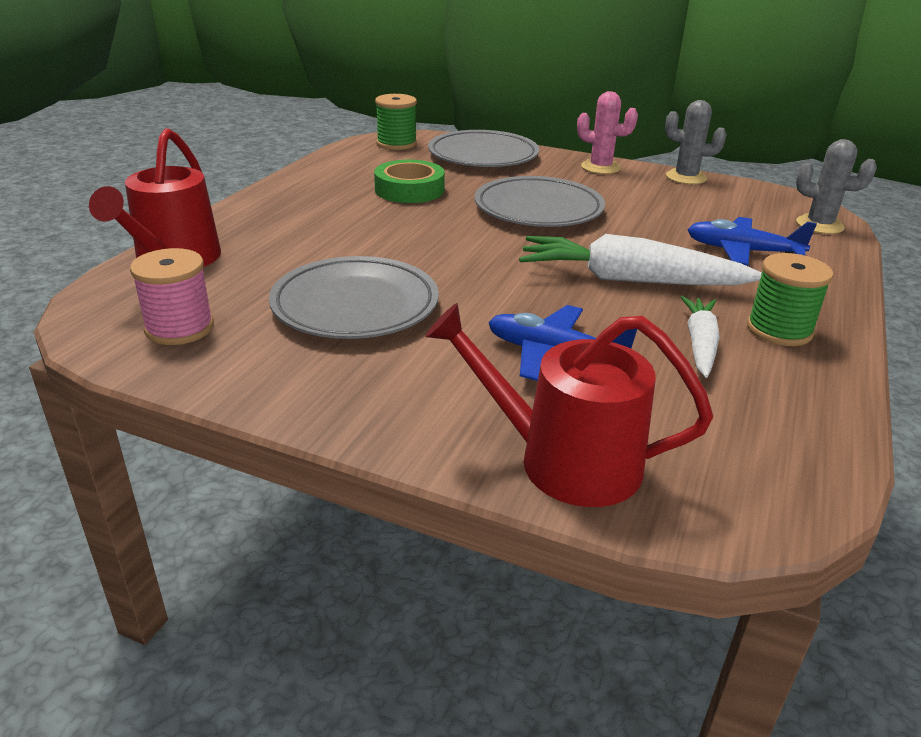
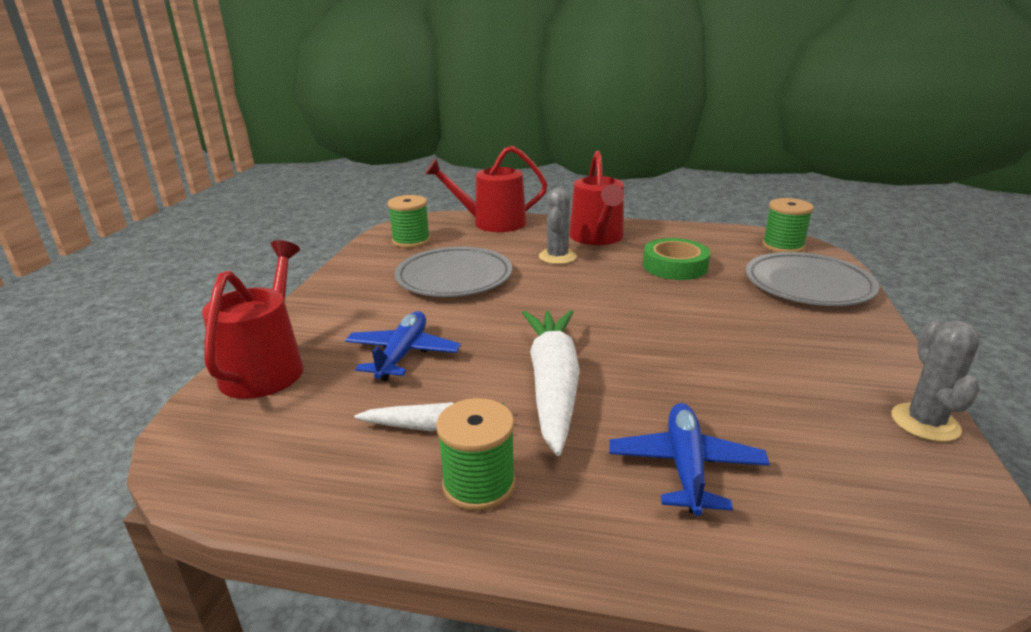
camera: 80 degrees right, 5 degrees down
pink spool [130,248,214,345] -> green spool [388,195,430,248]
grey plate [475,176,605,227] -> none
pink cactus [577,91,638,174] -> none
grey cactus [796,139,877,234] -> grey cactus moved to [539,187,577,264]
none -> red watering can [569,151,624,245]

